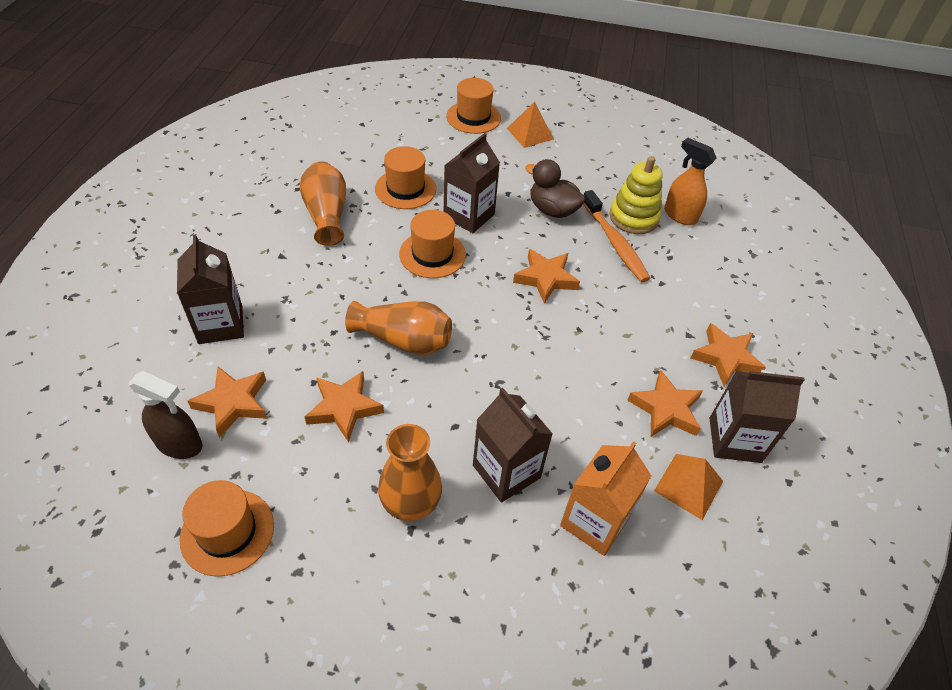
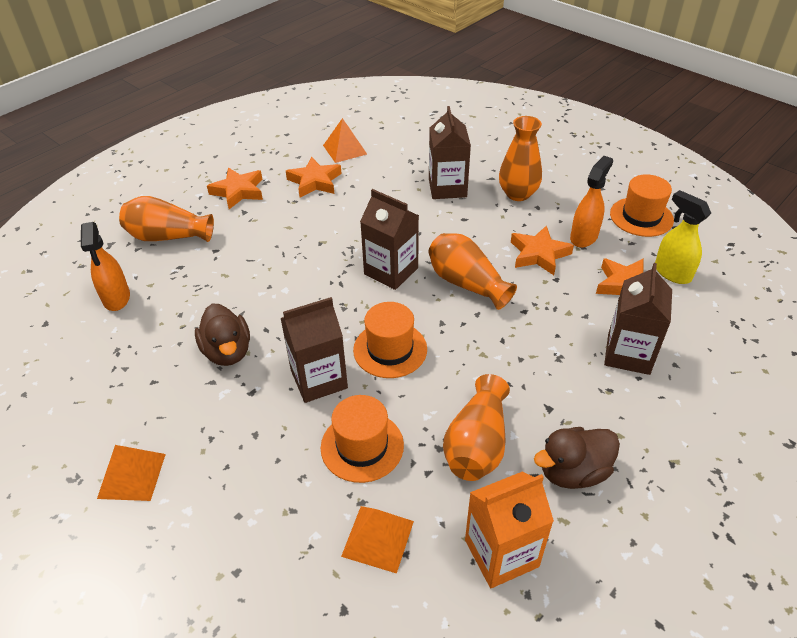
camera: 145 degrees left, 5 degrees down
brown spray bottle [128,371,203,459] -> yellow spray bottle [655,190,711,284]
orange hat [446,78,501,134] -> none
orange star [513,249,580,304] -> none
orange carton [560,441,651,556] -> orange carton moved to [465,471,554,588]
orange toothbrush [583,190,650,282] -> none
yellow stacking toy [609,156,663,234] -> none
brown carton [709,370,805,463] -> brown carton moved to [360,189,419,290]
none -> orange vase [119,196,214,242]
none -> orange pyramid [341,506,414,574]
none -> brown duck [534,427,620,489]
none -> orange spray bottle [570,156,613,248]

